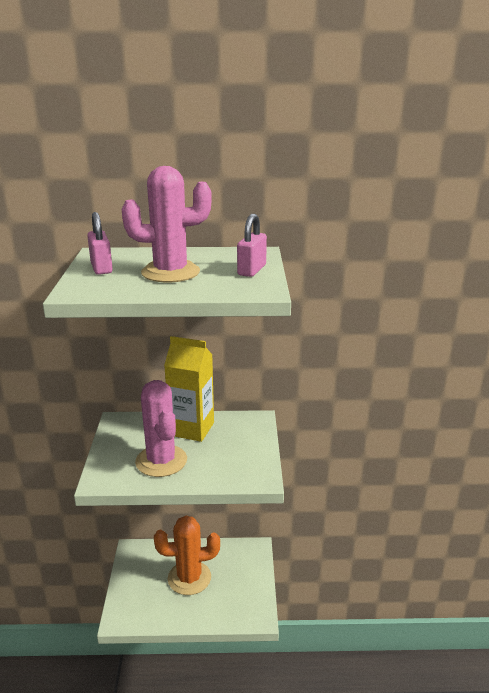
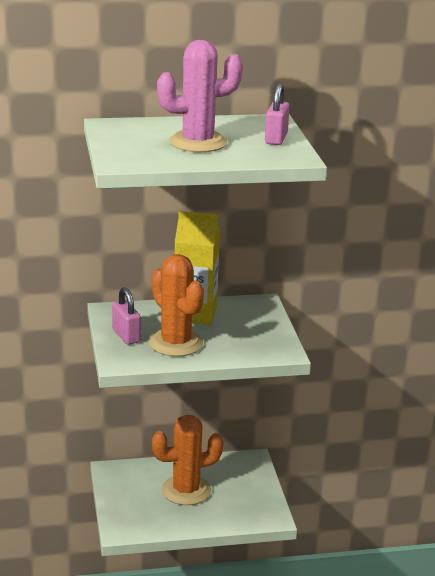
camera: 10 degrees left, 0 degrees up
pink padlock [87,212,113,275] -> pink padlock moved to [112,287,141,345]
pink cactus [135,380,187,477] -> orange cactus [149,254,204,357]

